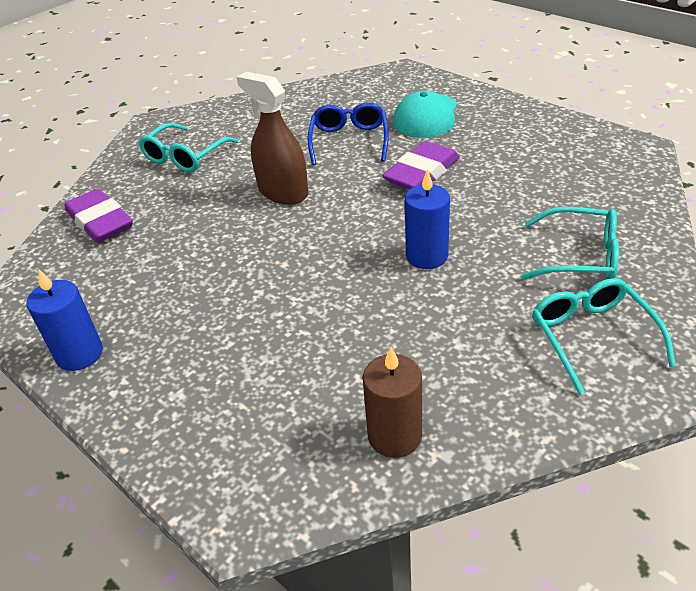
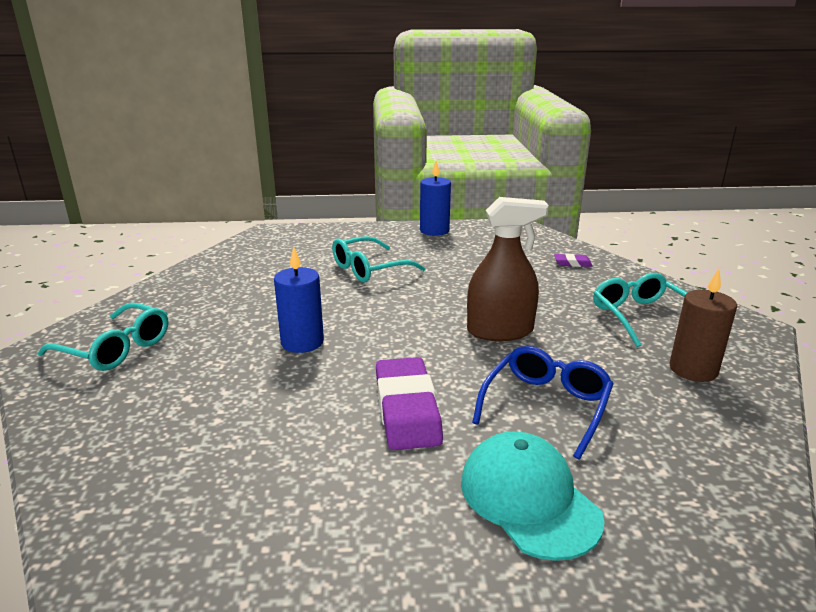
camera: 130 degrees right, 15 degrees down
purple eraser [65,188,133,243] -> purple eraser [554,254,593,267], size x0.46
blue glasses [307,102,389,165] -> blue glasses turned 105 degrees counterclockwise [472,346,614,459]
brown candle [363,347,422,458] -> brown candle moved to [669,269,737,382]
turquoise glasses [521,207,619,280] -> turquoise glasses moved to [332,236,426,282]

